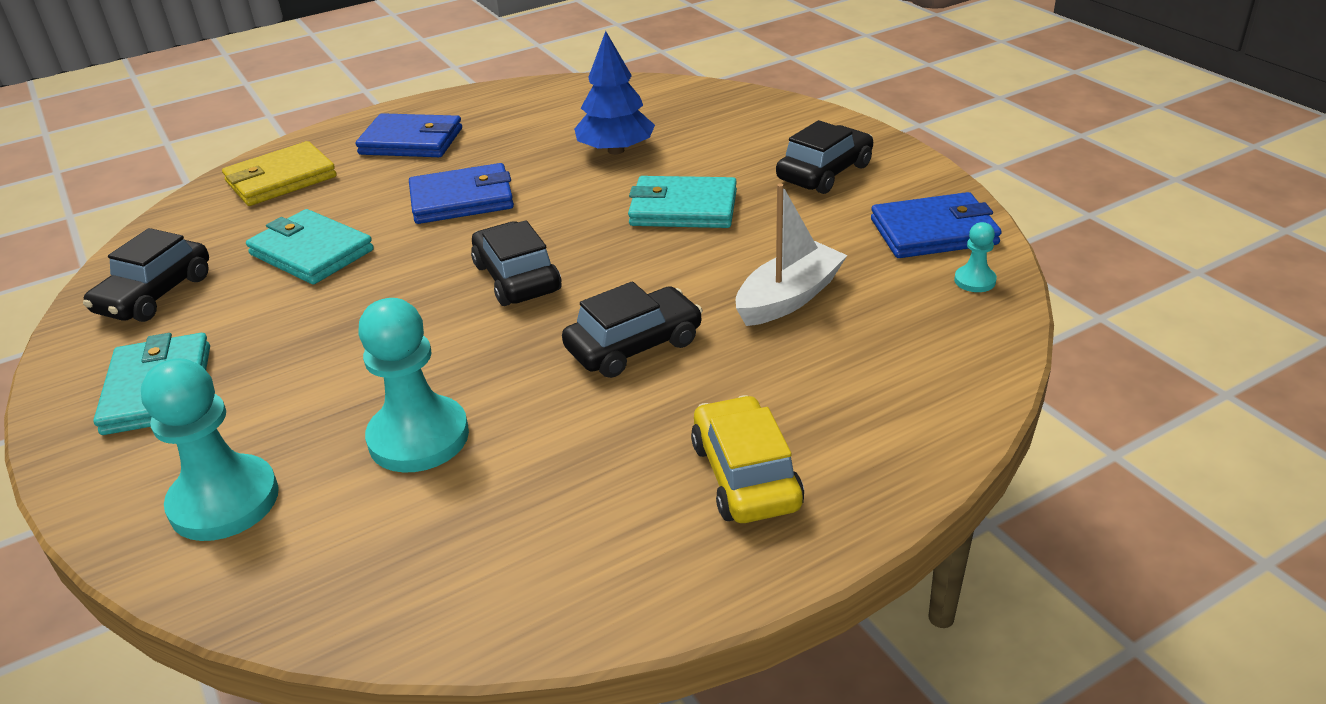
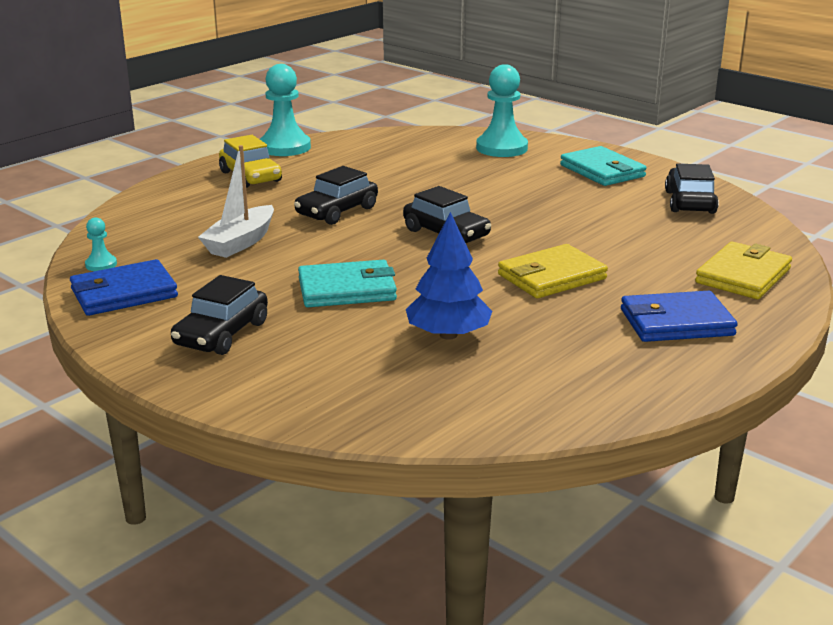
camera: 160 degrees right, 10 degrees down
turquoise wallet [246,209,374,285] -> none
turquoise pawn [358,298,469,473] -> turquoise pawn moved to [260,64,311,156]
blue wallet [409,163,514,224] -> yellow wallet [498,244,608,298]

